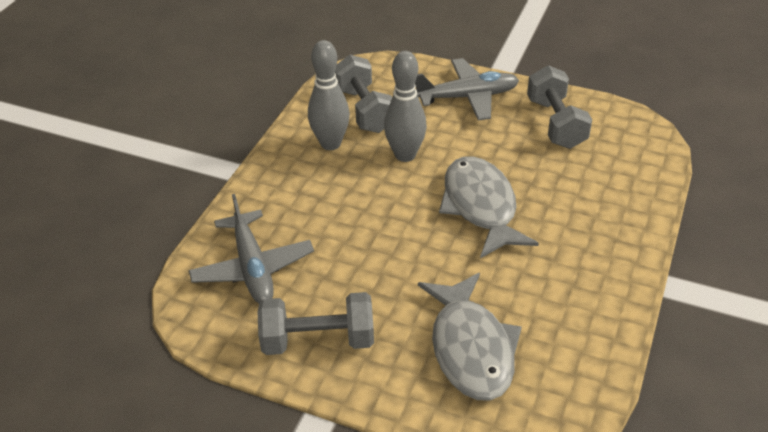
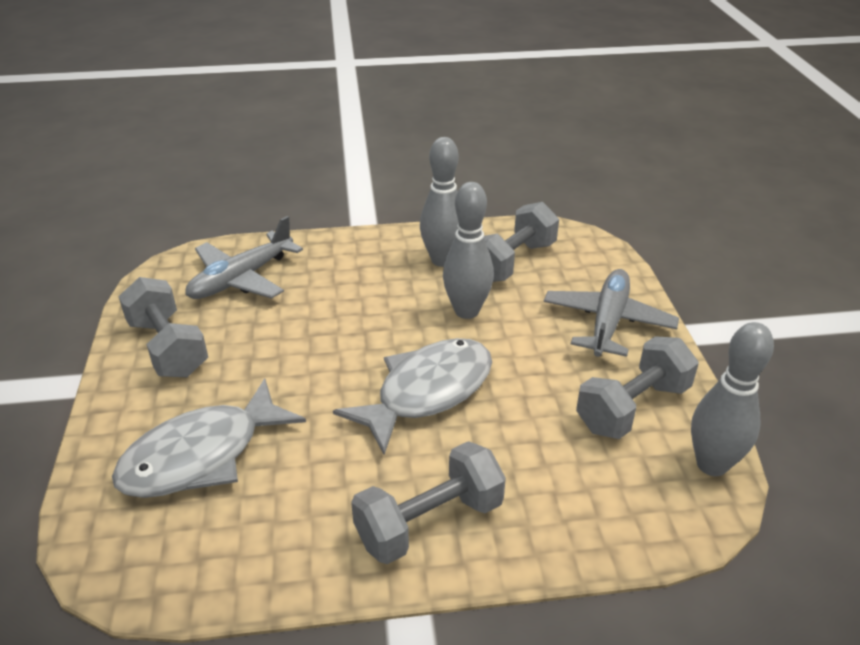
camera: 60 degrees right, 5 degrees down
grey plane [415,58,519,121] -> grey plane turned 120 degrees counterclockwise [544,269,679,357]
none -> grey dumbbell [351,441,506,564]
none -> grey bowling pin [691,322,774,476]

